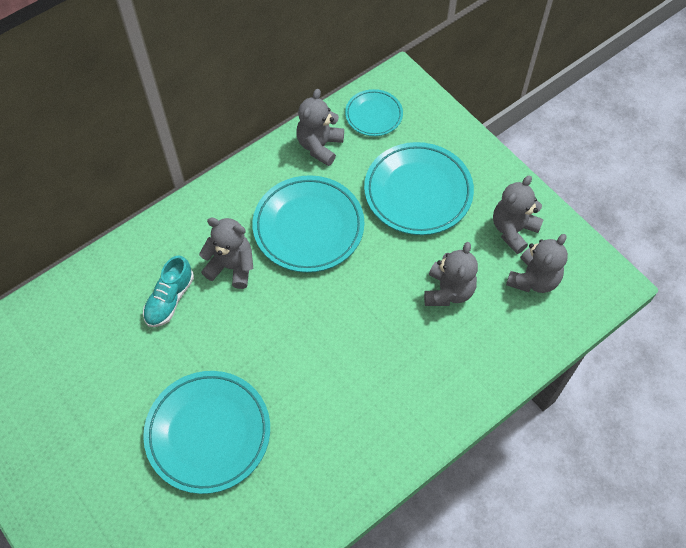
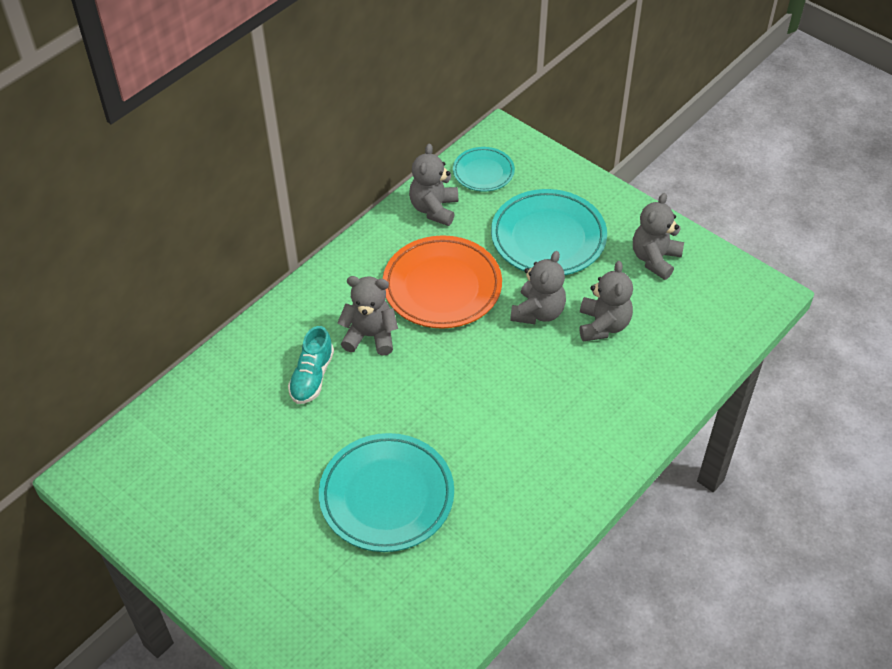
camera: 10 degrees left, 10 degrees down
turquoise plate [252,175,364,273] -> orange plate [383,235,502,329]
grey teddy bear [506,234,568,293] -> grey teddy bear moved to [510,251,566,324]

